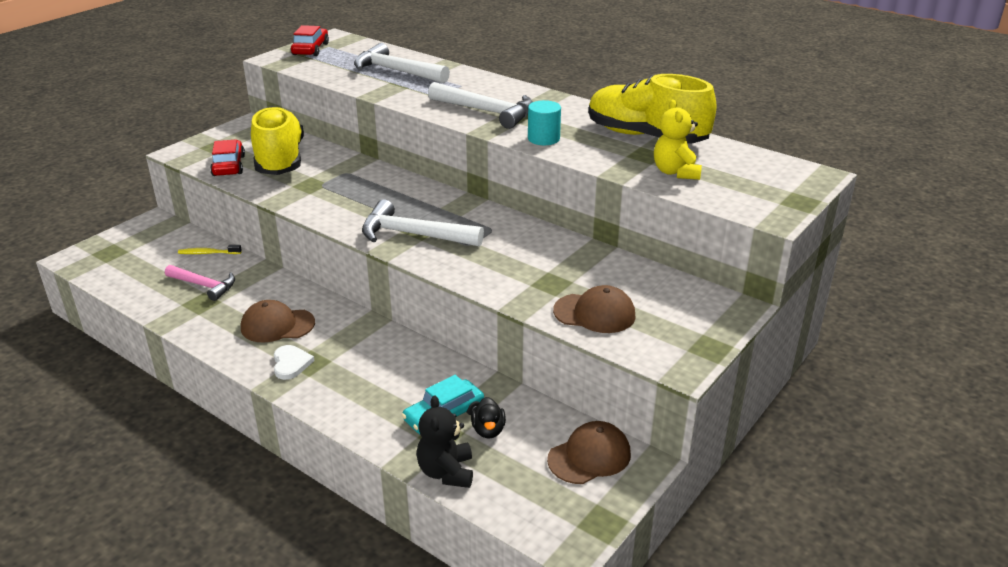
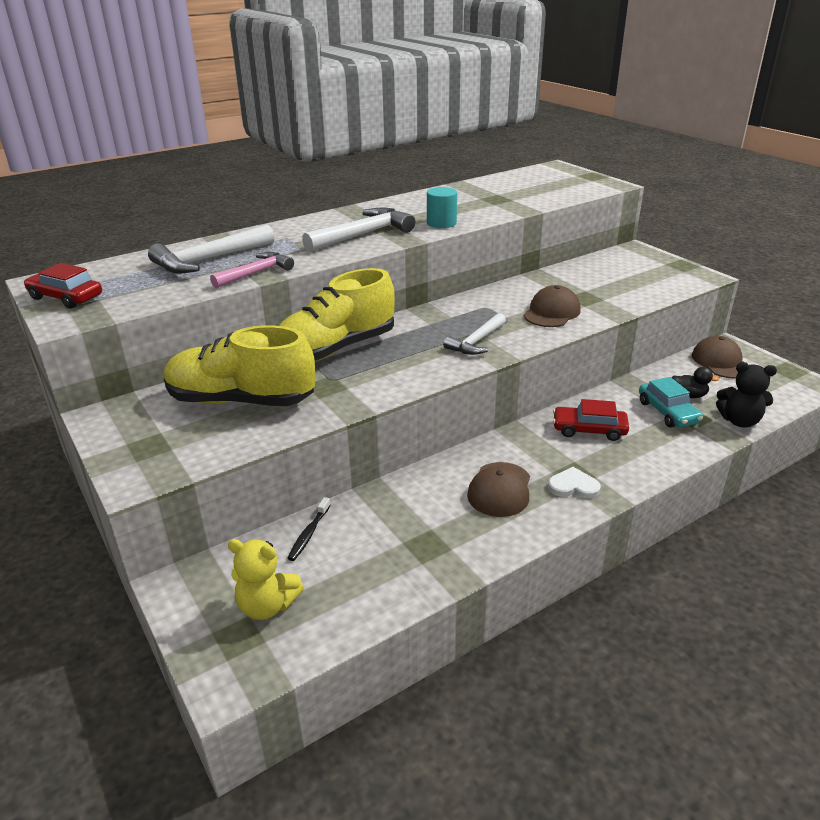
camera: 70 degrees left, 0 degrees up
pink hammer [165,265,235,301] -> pink hammer moved to [210,252,294,288]
yellow toothbrush [178,245,242,254] -> black toothbrush [287,497,331,561]
red car [210,140,245,176] -> red car moved to [553,399,629,441]
white hammer [362,200,484,247] -> white hammer [443,313,506,355], size x0.65
brown cap [553,285,636,333] -> brown cap moved to [523,285,581,327]
yellow shoe [589,74,717,144] -> yellow shoe moved to [278,268,395,362]
yellow teddy bear [654,99,702,180] -> yellow teddy bear moved to [228,539,304,620]

